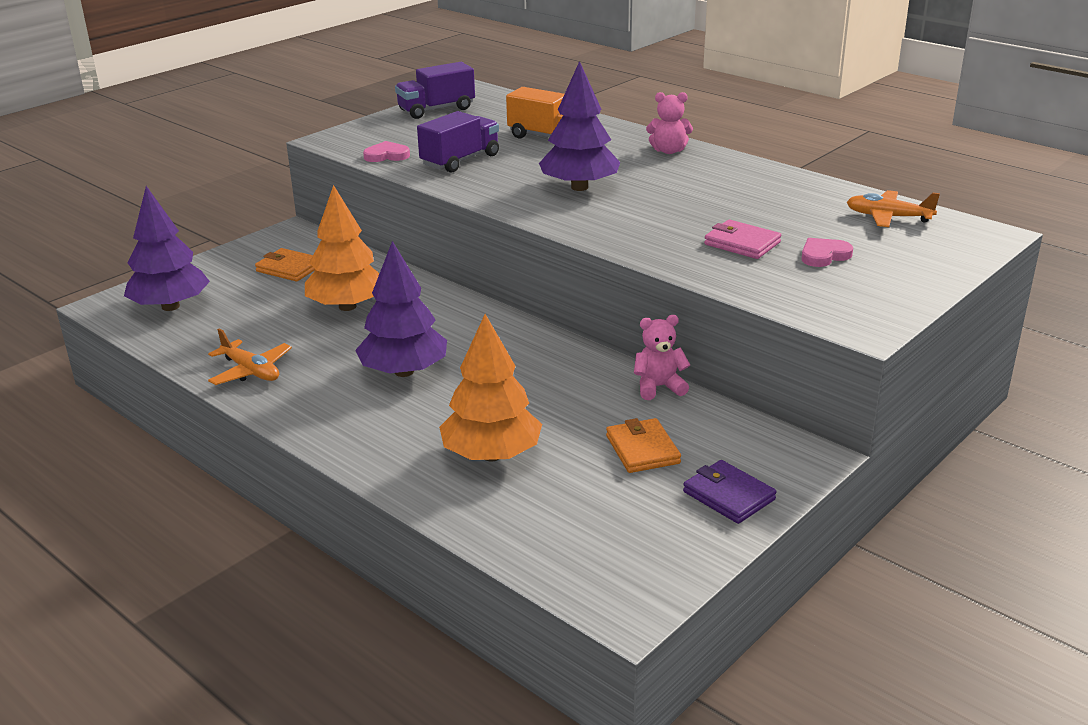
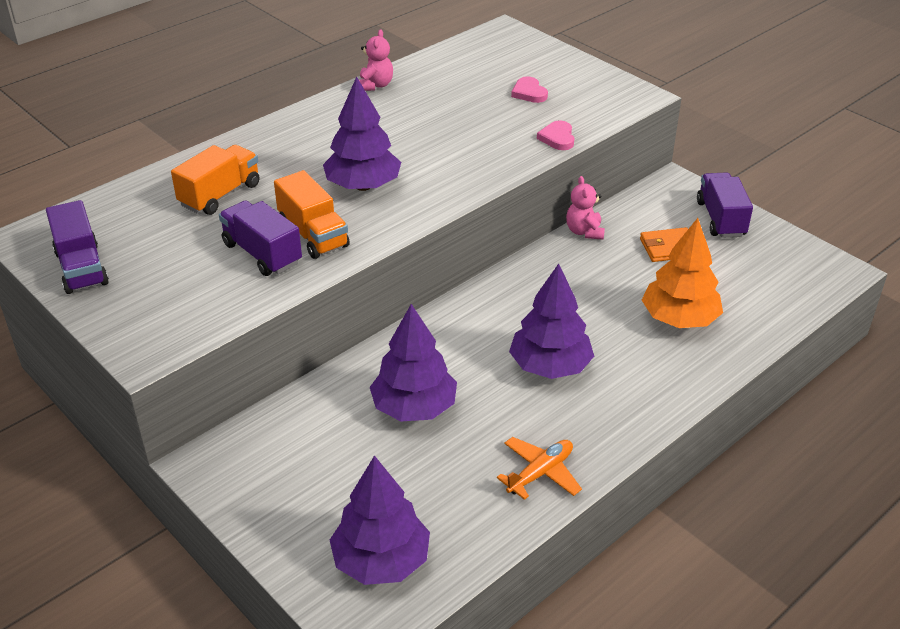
camera: 85 degrees left, 10 degrees up
orange wallet [255,248,316,282] -> none
orange tree [305,185,379,311] -> purple tree [370,304,457,421]
pink heart [363,141,410,162] -> pink heart moved to [537,120,574,150]
pink teddy bear [646,92,693,154] -> pink teddy bear moved to [359,29,393,91]
purple wallet [683,460,777,524] -> purple truck [697,172,753,238]
pink wallet [704,220,781,259] -> none
orange plane [847,190,940,227] -> none
none -> orange truck [274,170,350,259]

